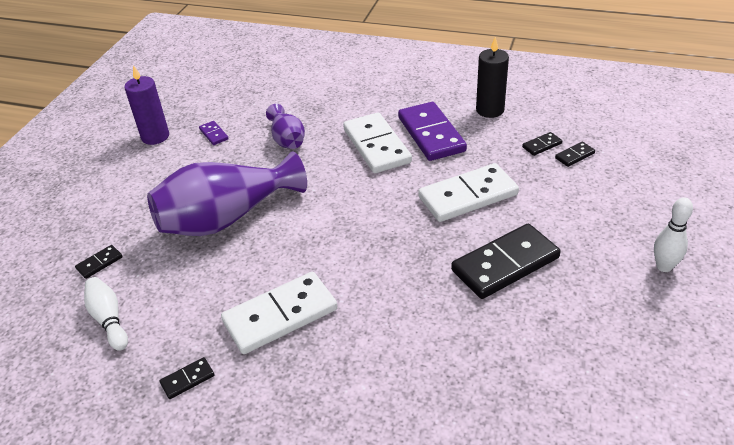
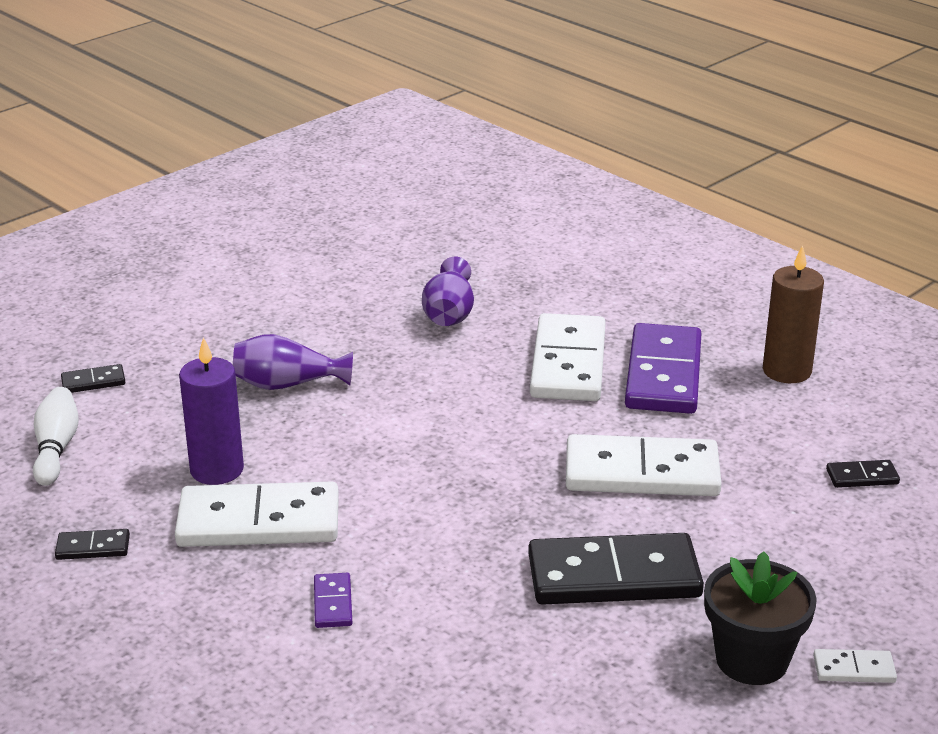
camera: 25 degrees right, 10 degrees down
purple candle [124,65,169,145] -> purple candle moved to [179,337,244,485]
purple vase [147,151,307,236] -> purple vase [233,334,353,390], size x0.51
purple domino [199,121,229,145] -> purple domino moved to [314,573,352,628]
black candle [476,37,509,118] -> brown candle [763,245,824,383]
black domino [522,132,562,156] -> none
white bowling pin [654,197,693,272] -> white domino [813,649,897,683]
none -> black flower pot [704,551,817,685]

